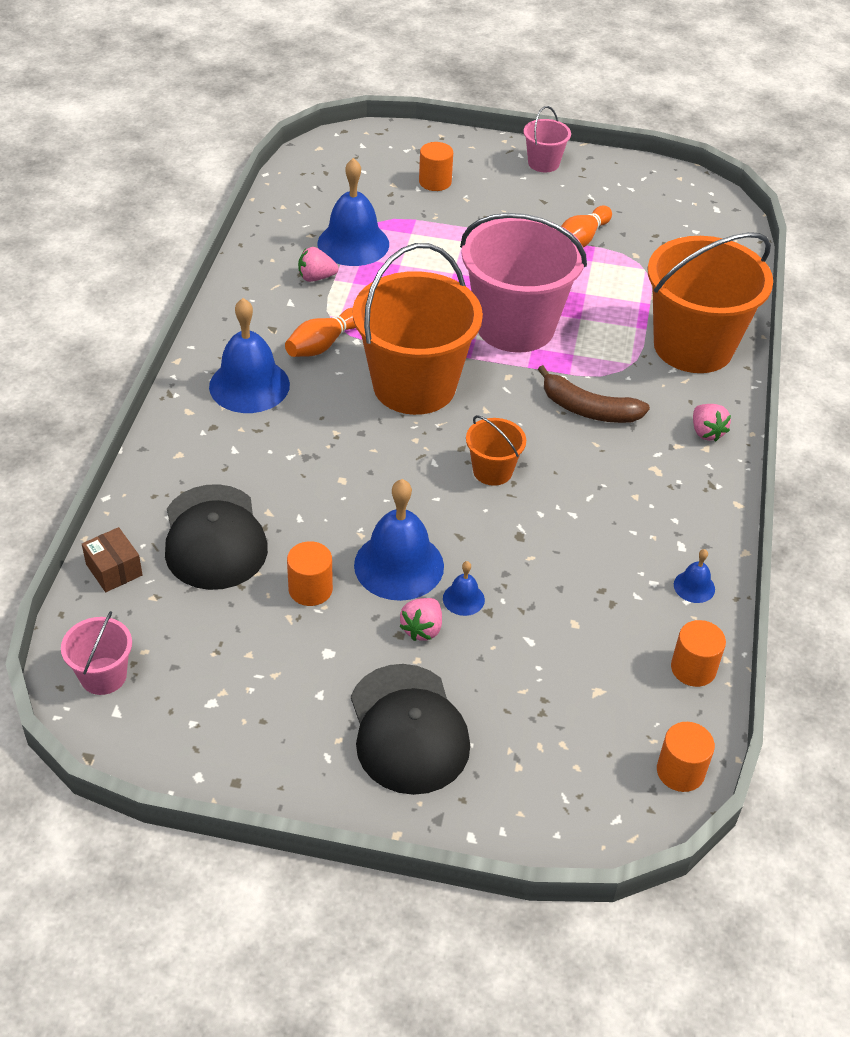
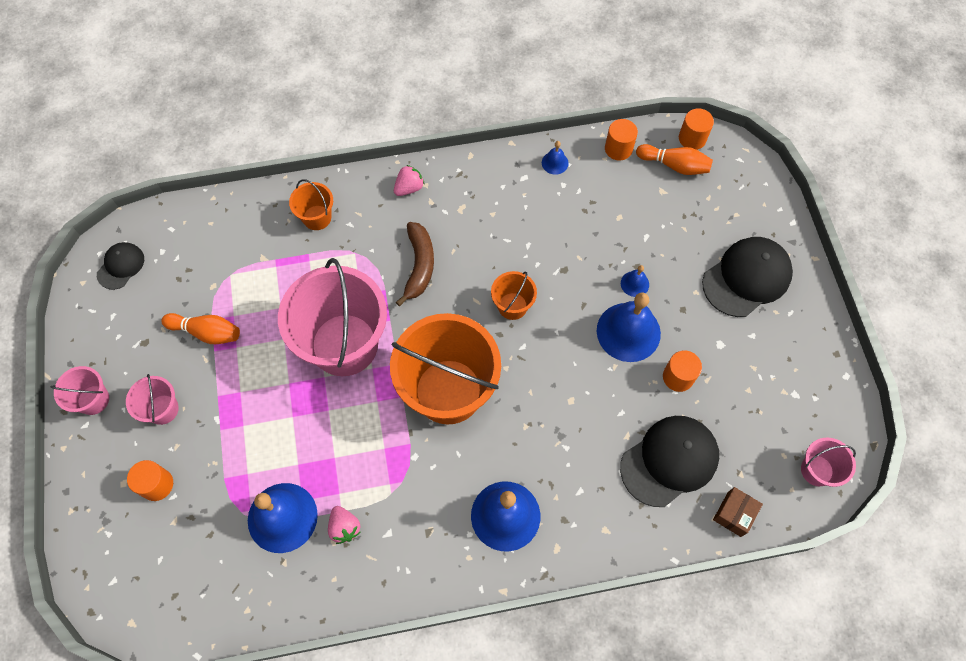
camera: 110 degrees left, 20 degrees up
orange bowling pin [285,308,356,357] -> orange bowling pin moved to [636,144,713,175]
pink strawberry [399,598,442,641] -> none
orange bucket [648,232,773,373] -> orange bucket [289,179,333,230], size x0.45
none -> black cap [97,242,144,290]
none -> pink bucket [126,374,179,425]

